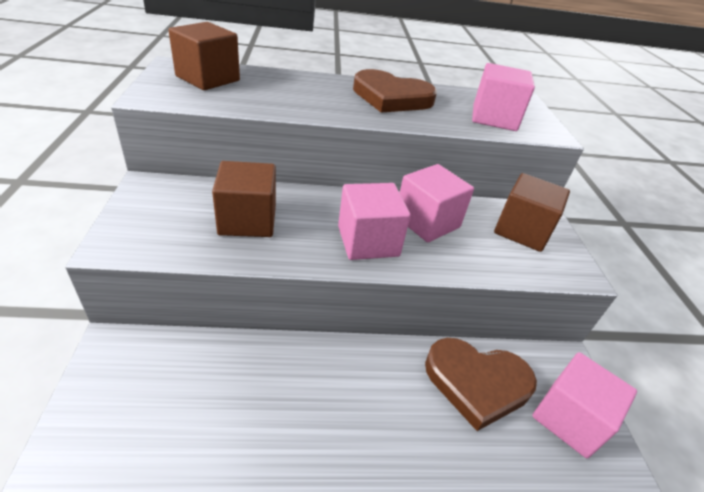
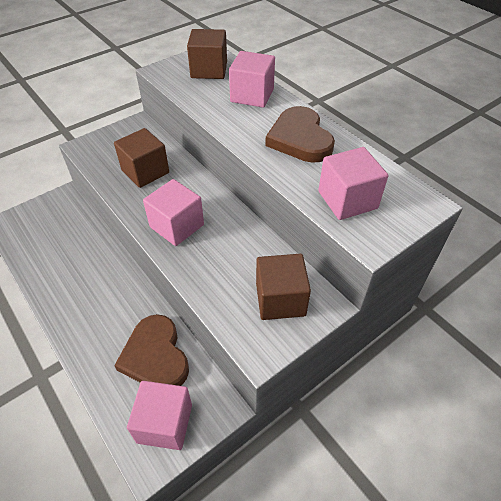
camera: 60 degrees right, 10 degrees up
pink cube [400,164,474,242] -> pink cube moved to [229,51,275,108]

